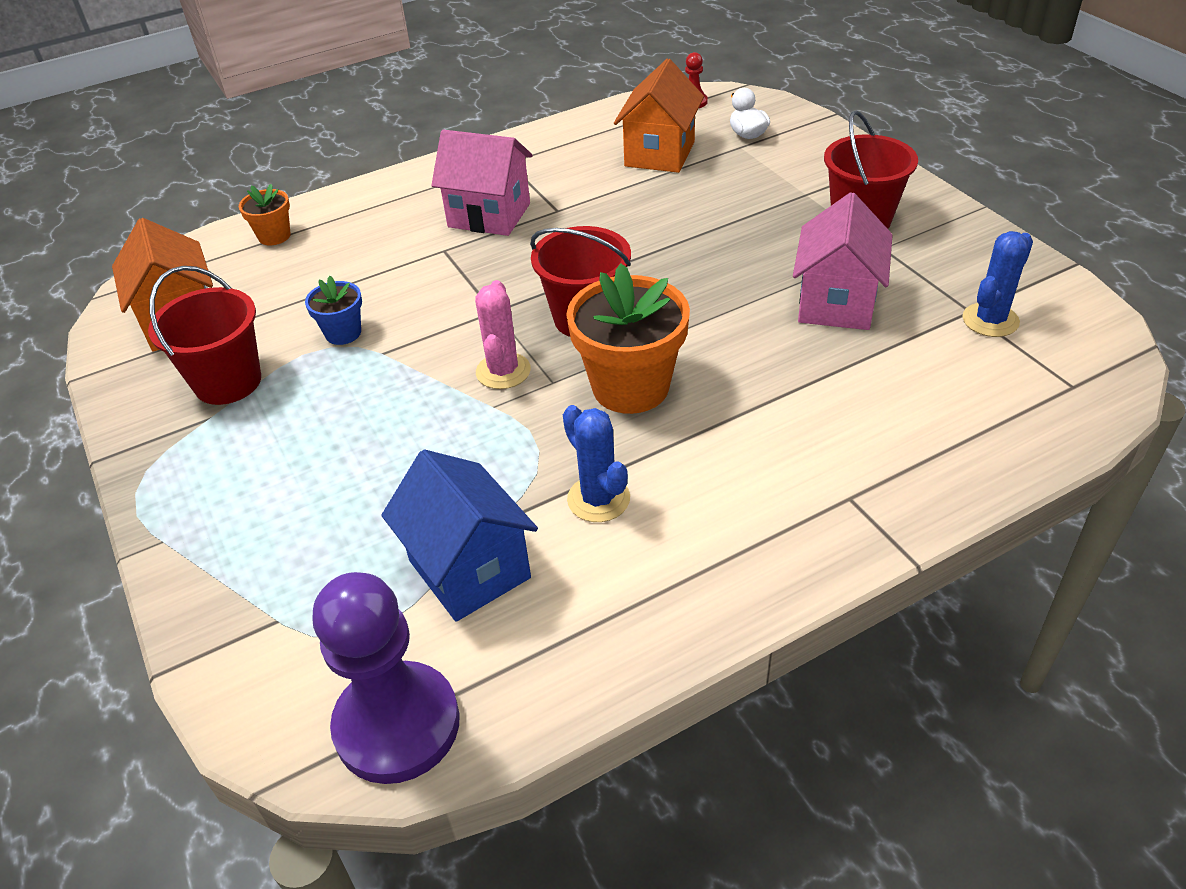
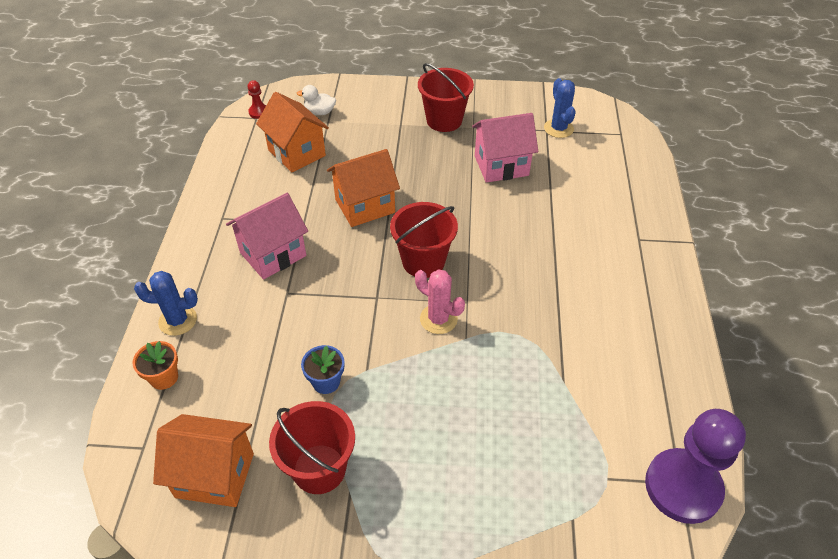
camera: 60 degrees left, 5 degrees up
blue house [381,450,538,622] -> none
blue cactus [563,405,630,522] -> blue cactus moved to [134,271,198,336]
orange flower pot [566,263,690,414] -> none
pink house [793,192,893,330] -> pink house turned 60 degrees counterclockwise [472,113,538,183]
none -> orange house [327,149,400,227]

